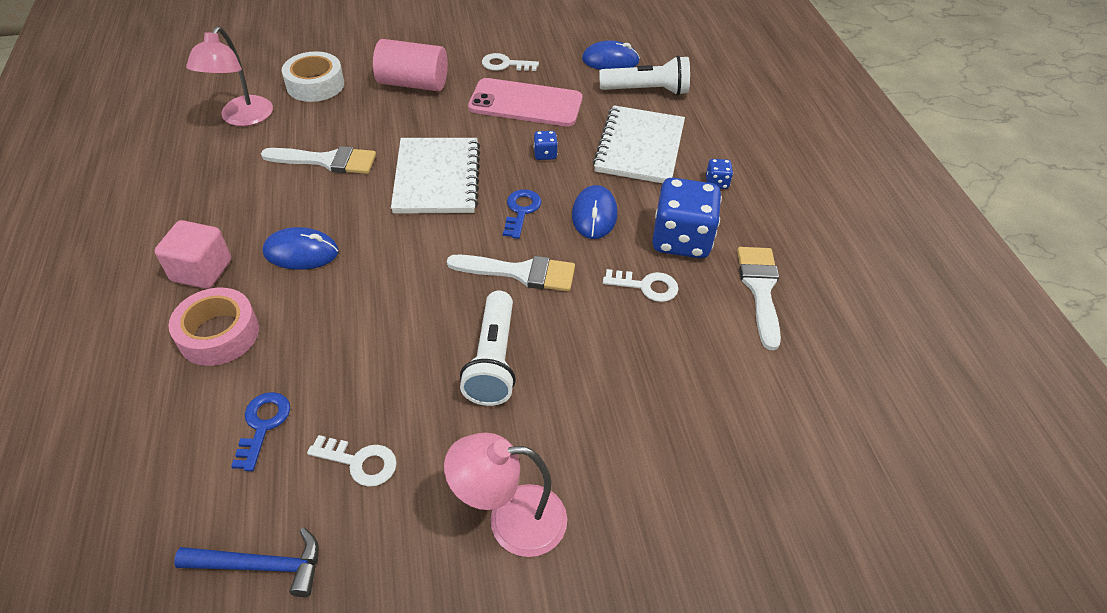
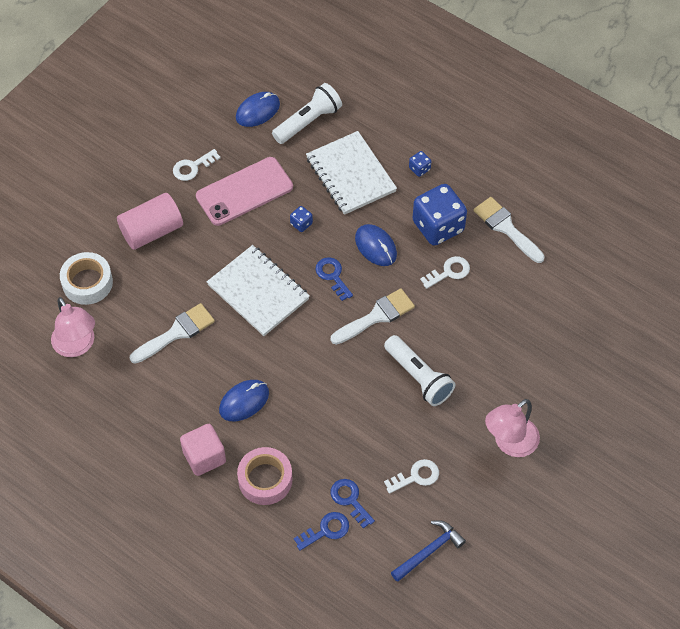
camera: 40 degrees left, 10 degrees up
none -> blue key [294,512,349,551]

